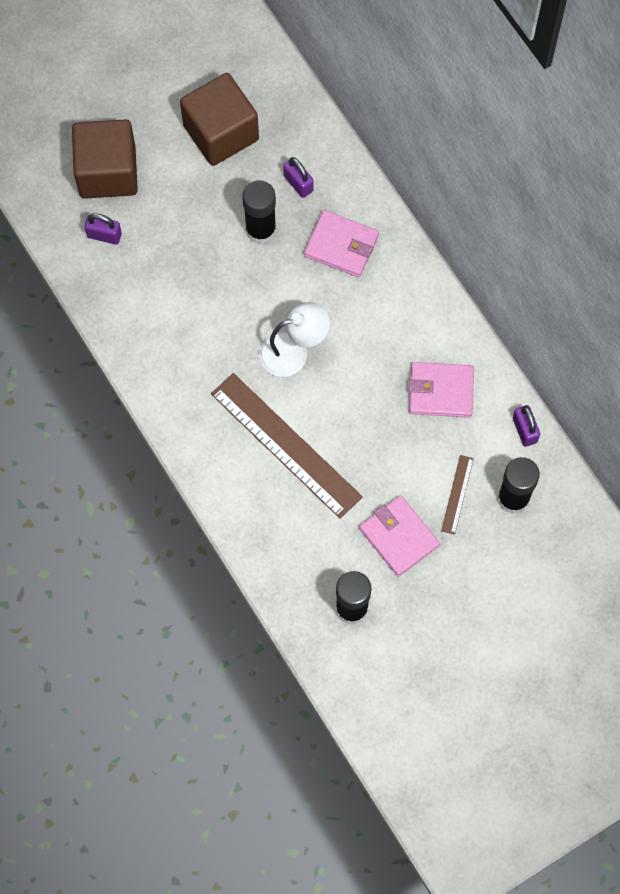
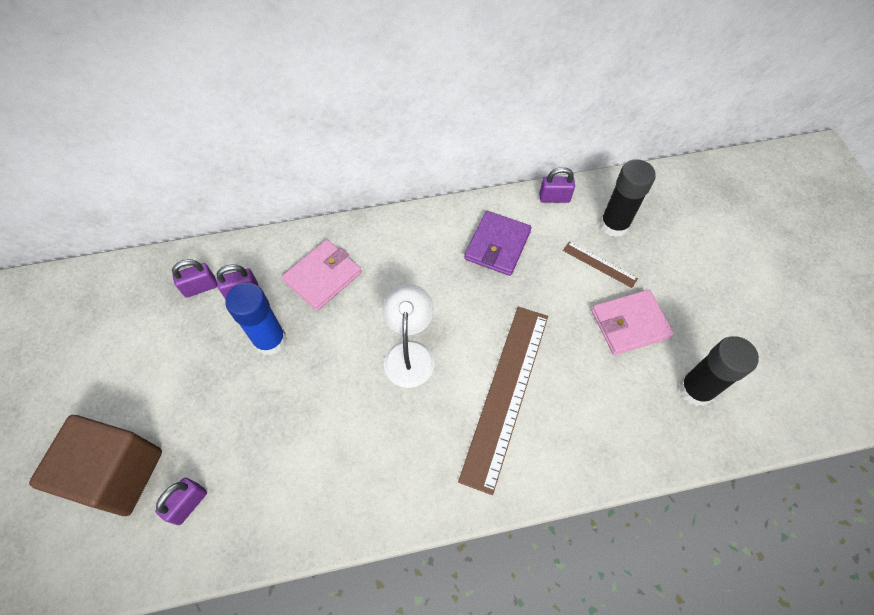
camera: 70 degrees left, 10 degrees down
brown cube [180,73,259,166] -> none
brown ruler [211,373,362,519] -> brown ruler turned 45 degrees counterclockwise [458,307,548,495]
black glue stick [242,180,276,244] -> blue glue stick [225,283,287,355]
pink wallet [409,362,474,418] -> purple wallet [464,211,531,276]
none -> purple padlock [172,259,217,298]

